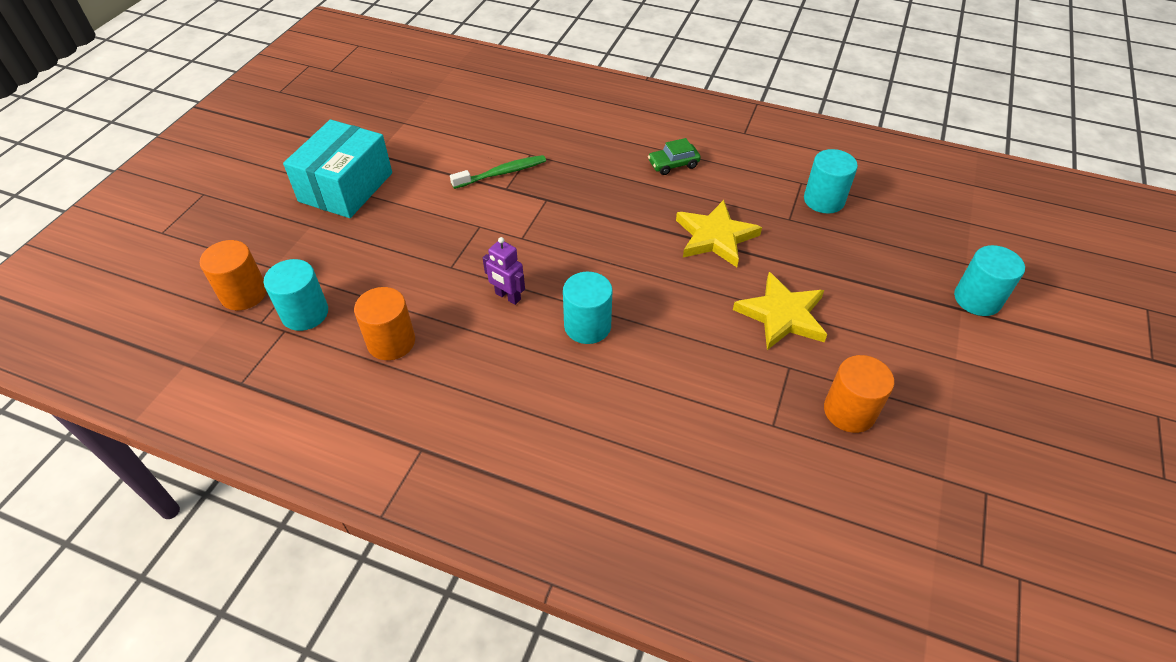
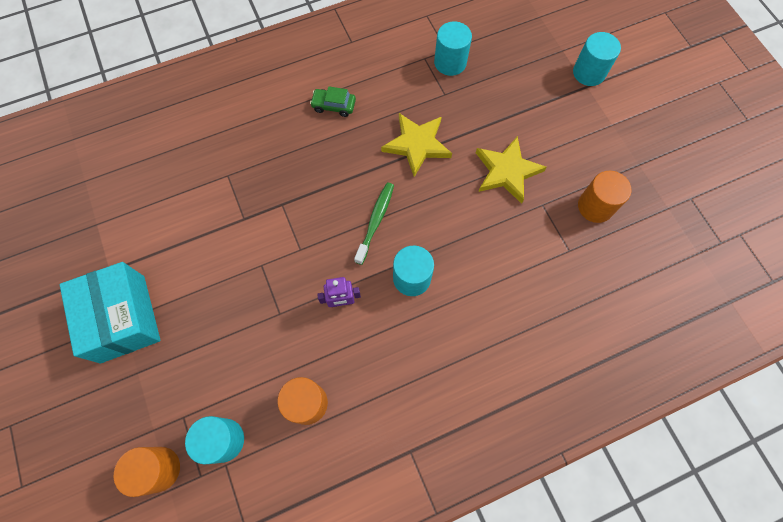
camera: 45 degrees left, 20 degrees up
green toothbrush [450,155,546,189] -> green toothbrush moved to [354,182,394,265]
green car [648,138,701,175] -> green car turned 75 degrees clockwise [310,86,356,117]

